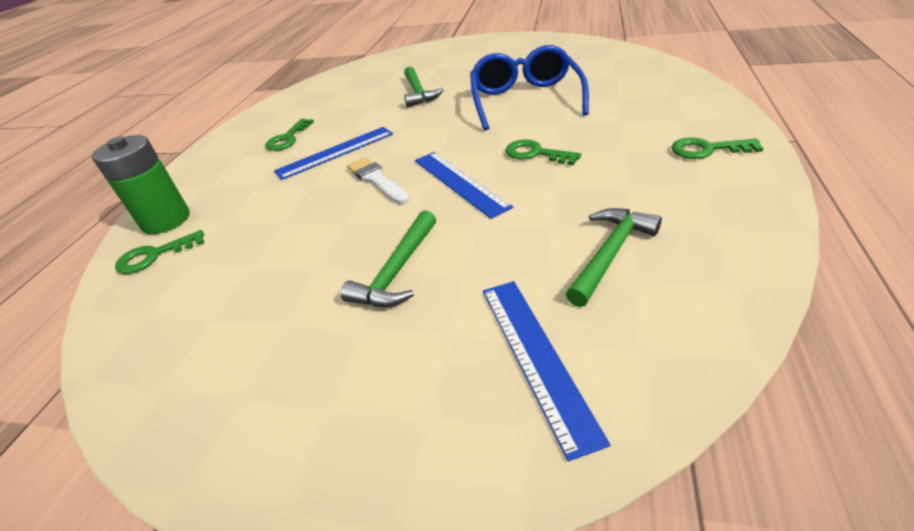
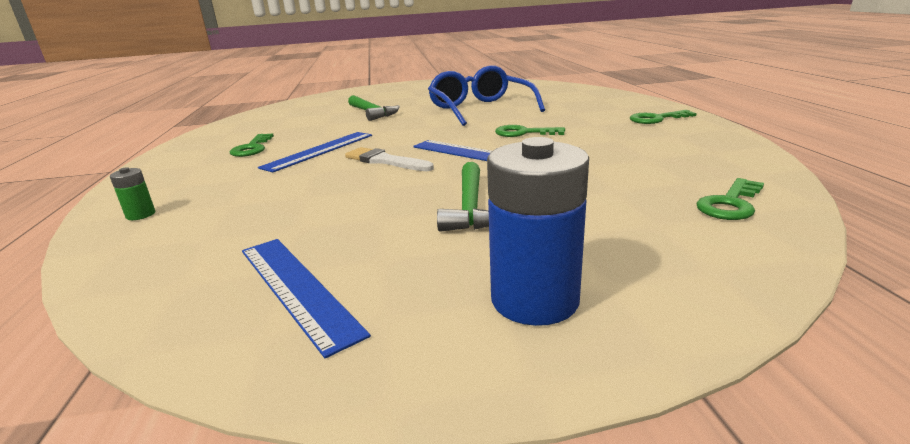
camera: 25 degrees left, 15 degrees down
green battery [92,135,190,234] -> green battery [110,167,155,220], size x0.45
green key [115,230,205,274] -> green key moved to [696,178,764,220]
blue ruler [483,281,610,461] -> blue ruler moved to [242,239,371,358]
green hammer [566,208,662,307] -> none
none -> blue battery [487,137,589,326]

